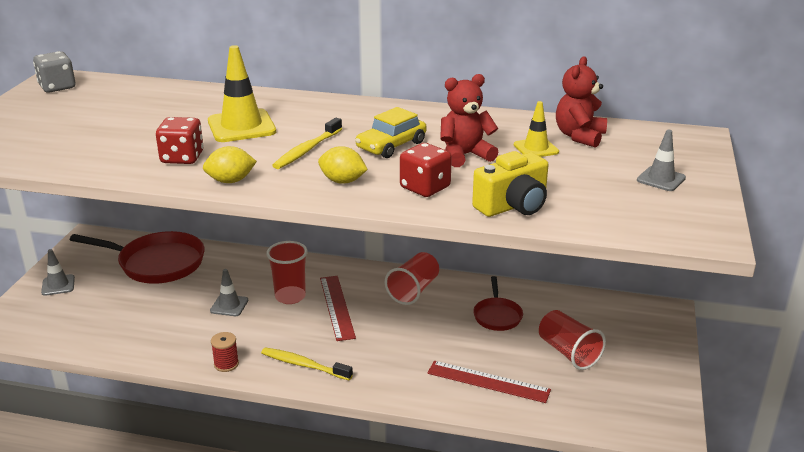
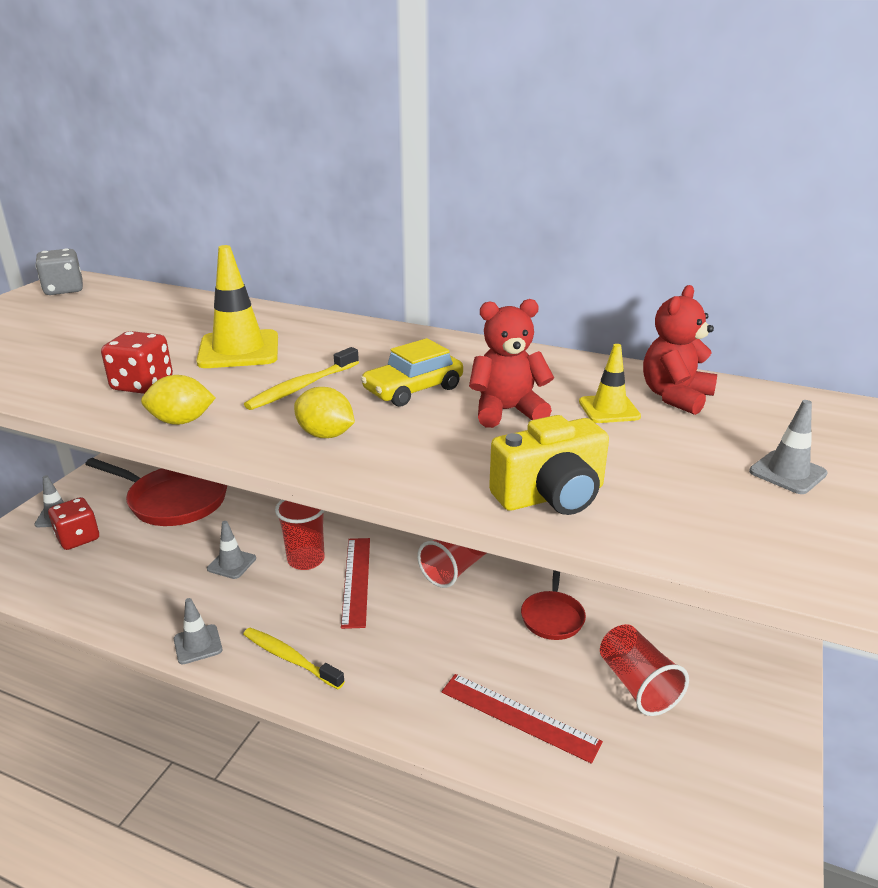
camera: 10 degrees right, 0 degrees up
red spool [211,332,239,372] -> grey traffic cone [174,598,222,664]
red dice [400,143,452,197] -> red dice moved to [48,497,99,550]

